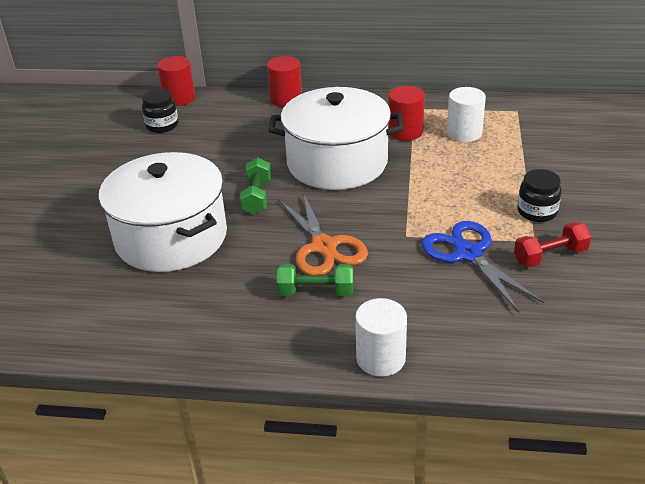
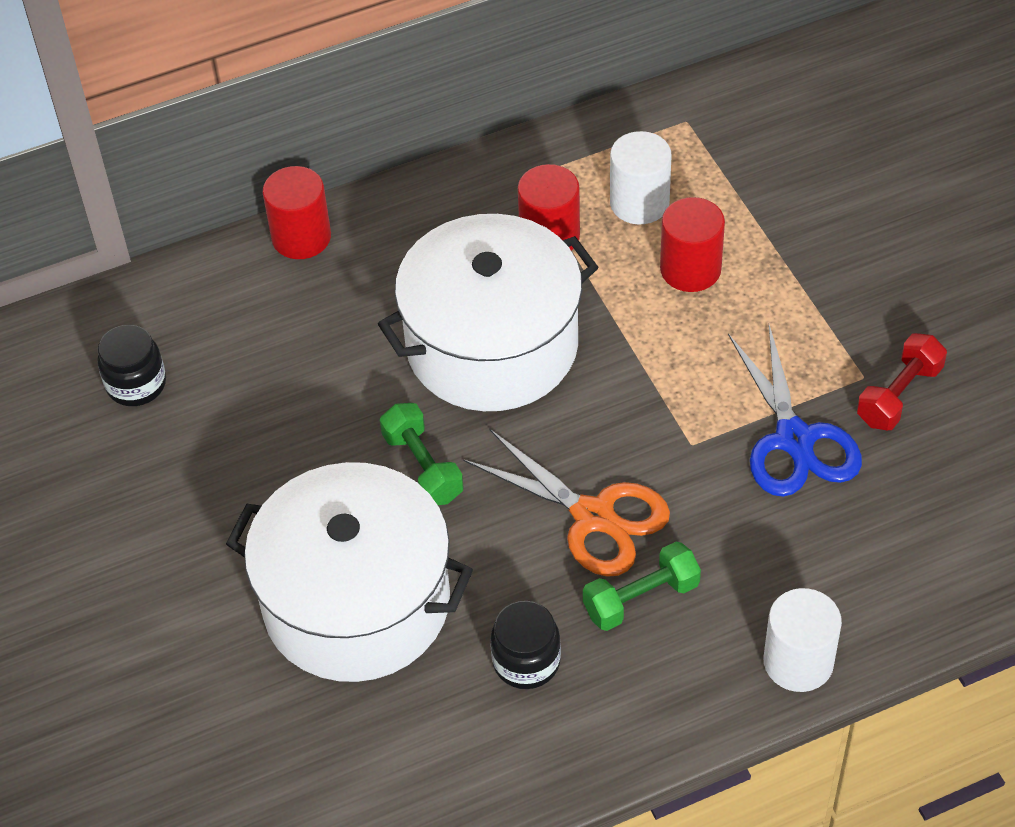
camera: 30 degrees left, 15 degrees up
red cylinder [157,56,195,106] -> red cylinder moved to [660,197,725,292]
blue scissors [421,221,544,313] -> blue scissors turned 135 degrees counterclockwise [728,325,862,497]
black jar [518,169,562,222] -> black jar moved to [490,601,561,689]

